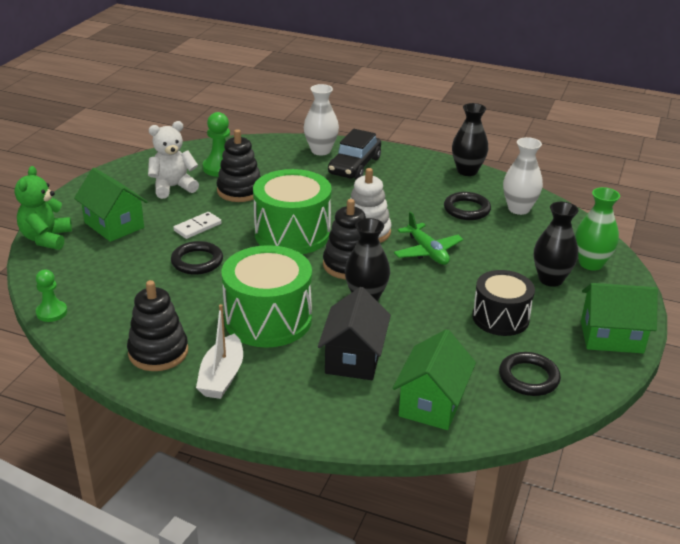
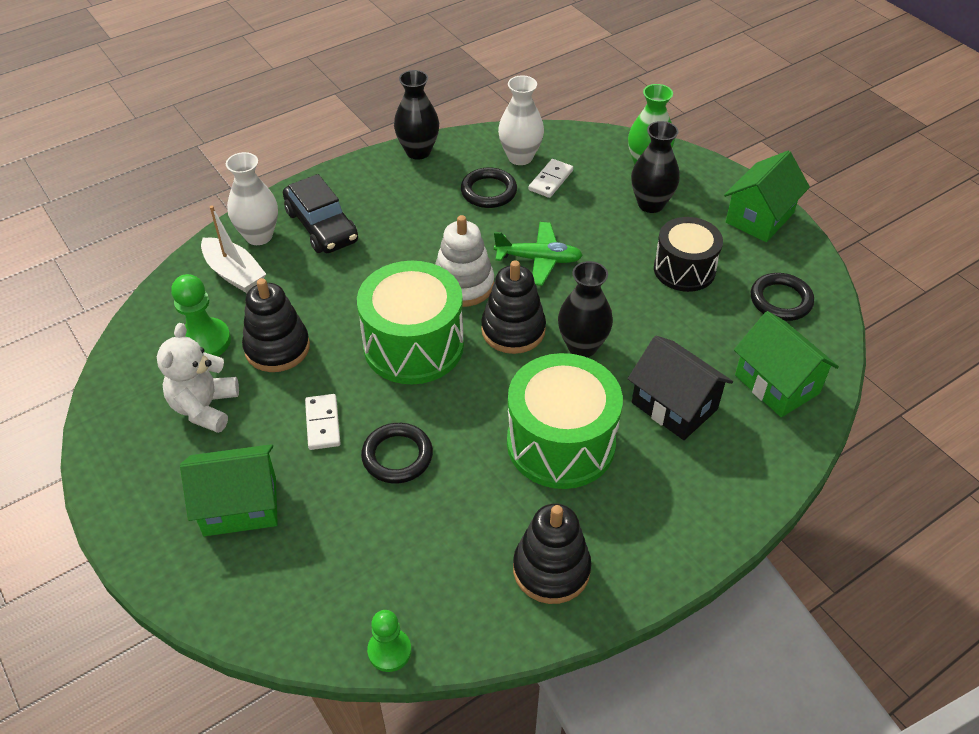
camera: 55 degrees left, 15 degrees up
green teddy bear [15,166,72,250] -> none
white boat [196,304,243,399] -> white boat moved to [201,206,266,293]
none -> white domino [528,159,573,198]

